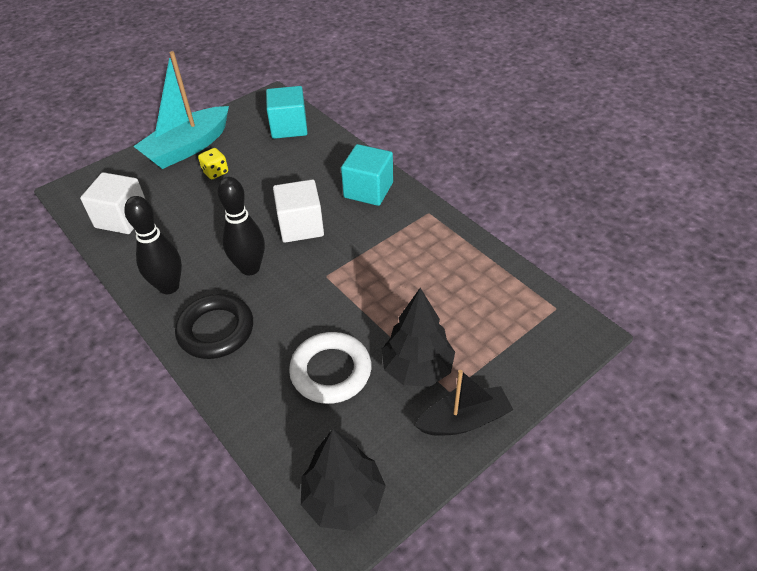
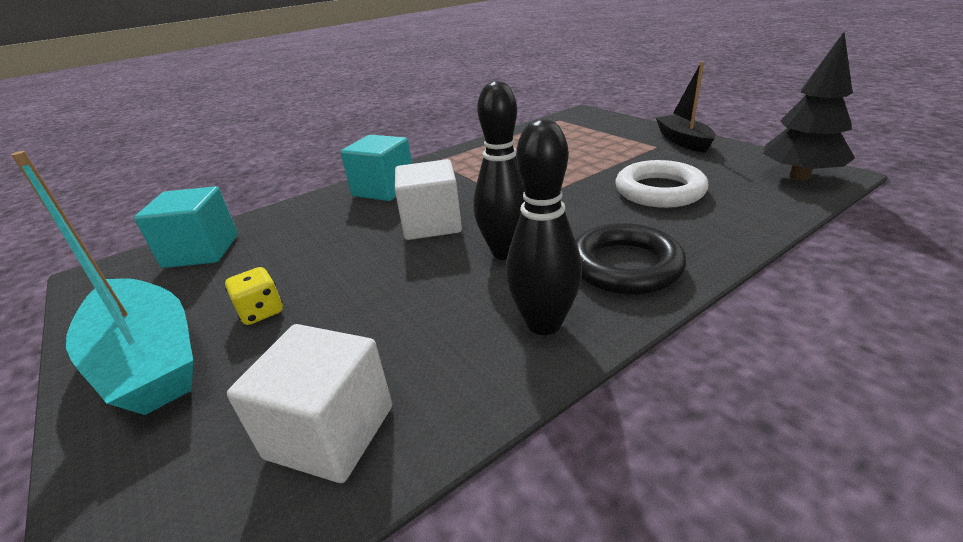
camera: 85 degrees left, 15 degrees down
black tree [382,288,455,387] -> none

